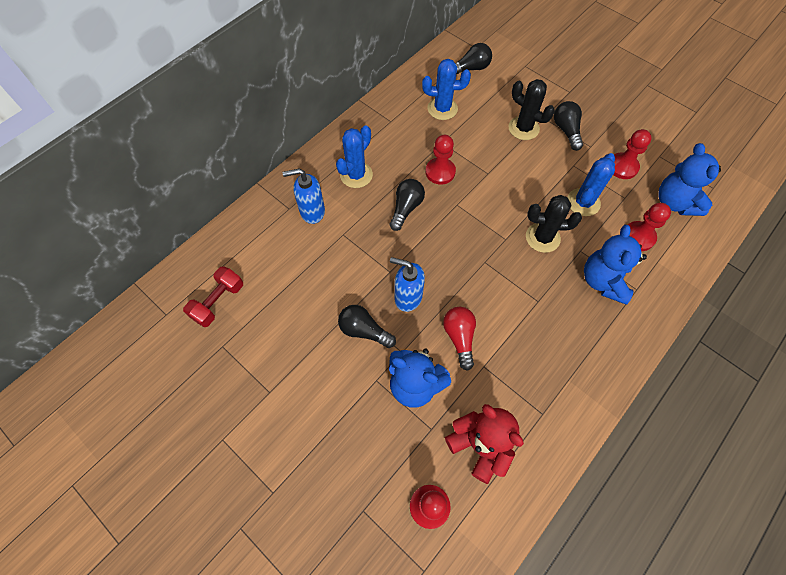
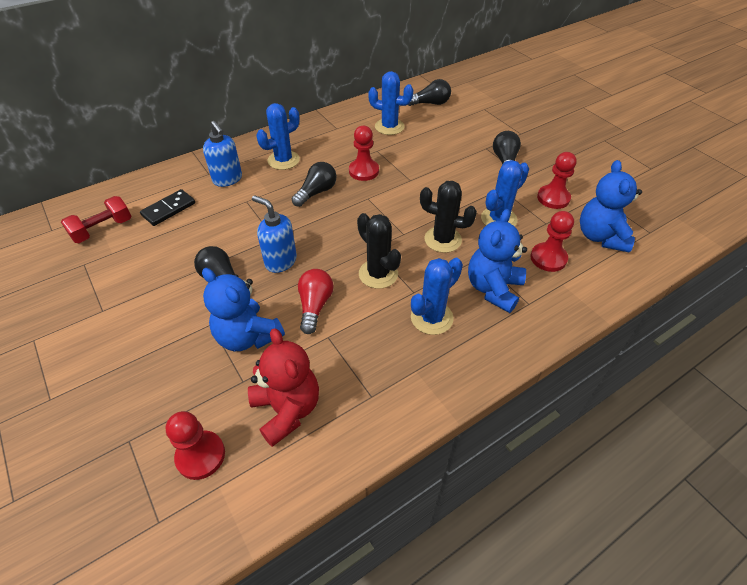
camera: 15 degrees right, 15 degrees down
blue soap dispenser [283,169,325,224] -> blue soap dispenser turned 135 degrees counterclockwise [203,121,242,187]
black cactus [508,79,555,140] -> black cactus moved to [357,213,401,289]
none -> black domino [140,189,195,226]
none -> blue cactus [411,258,463,335]

